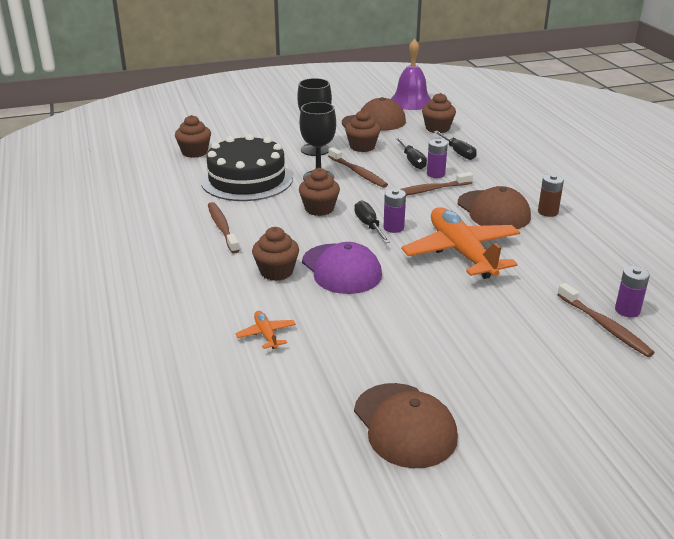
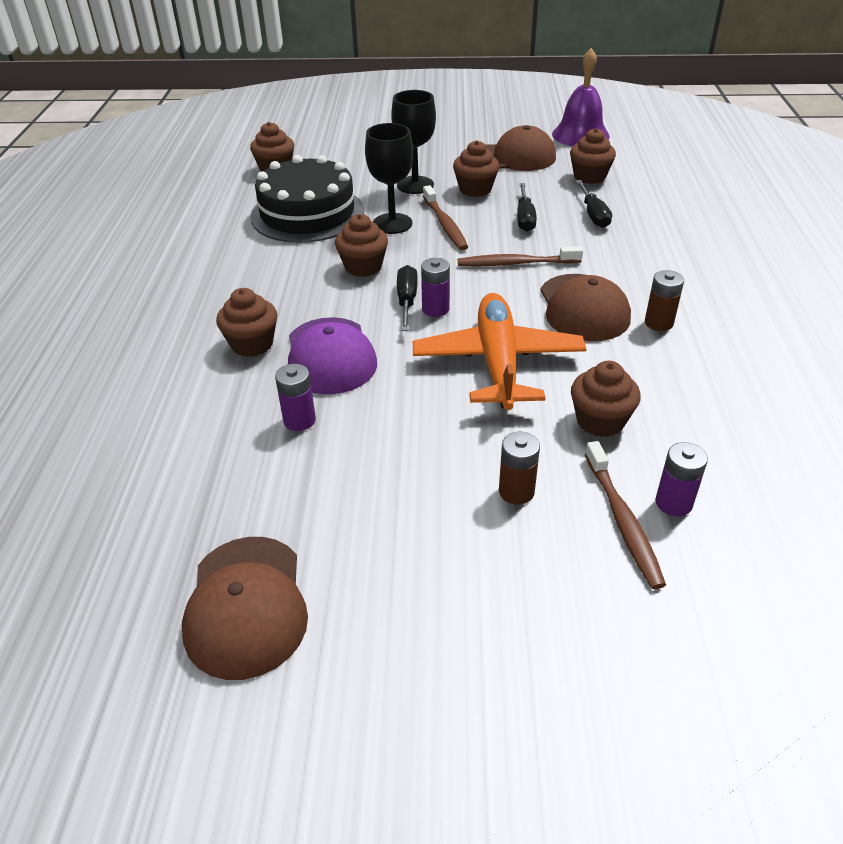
camera: 20 degrees right, 10 degrees up
brown toothbrush [208,202,240,254] -> none
orange plane [235,311,296,349] -> none
purple battery [427,139,448,178] -> purple battery moved to [275,364,316,431]
none -> brown battery [499,432,540,505]
none -> brown cupcake [571,361,641,437]

